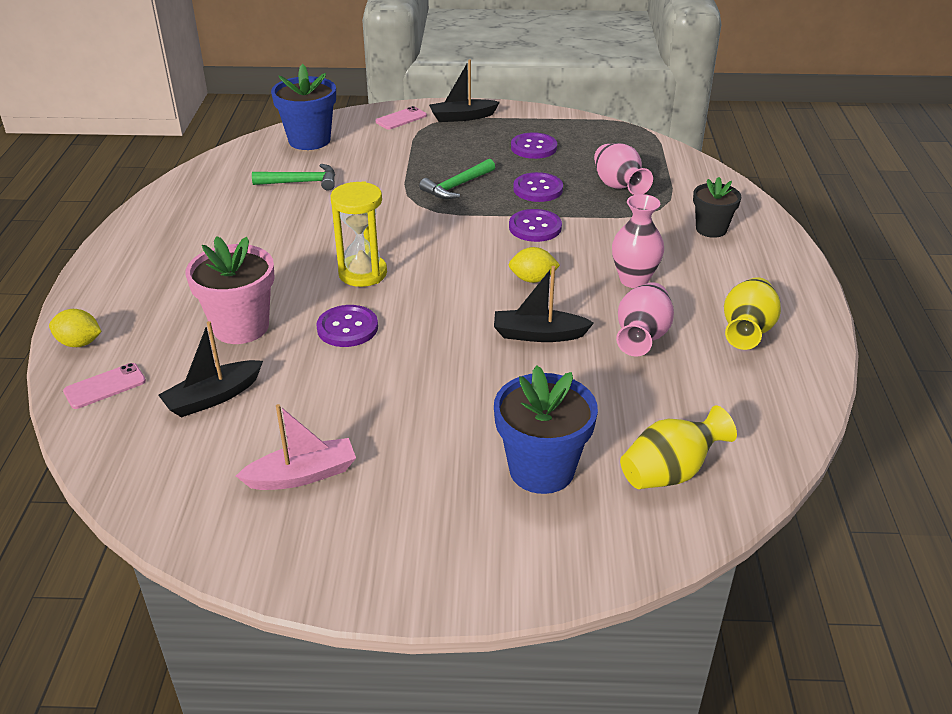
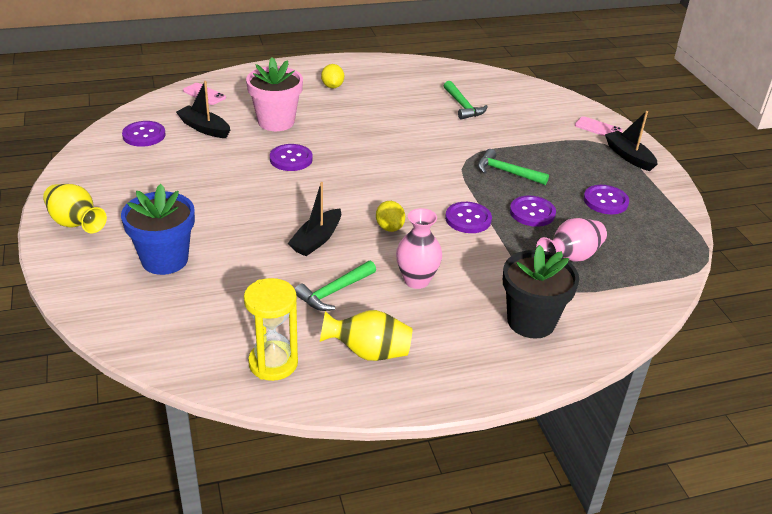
camera: 70 degrees right, 0 degrees up
yellow lemon [49,309,102,347] -> yellow lemon moved to [321,64,344,88]
pink boat [236,404,356,490] -> none
blue flower pot [271,64,336,150] -> none
yellow hourglass [330,181,387,287] -> yellow hourglass moved to [244,278,298,381]
black boat [494,266,594,342] -> black boat turned 135 degrees counterclockwise [288,182,341,256]
pink vase [616,282,674,356] -> green hammer [295,261,376,311]
yellow vase [620,405,737,489] -> yellow vase moved to [43,184,107,233]
black flower pot [693,177,741,238] -> black flower pot [503,245,579,339], size x1.57
none -> purple button [122,121,166,147]

